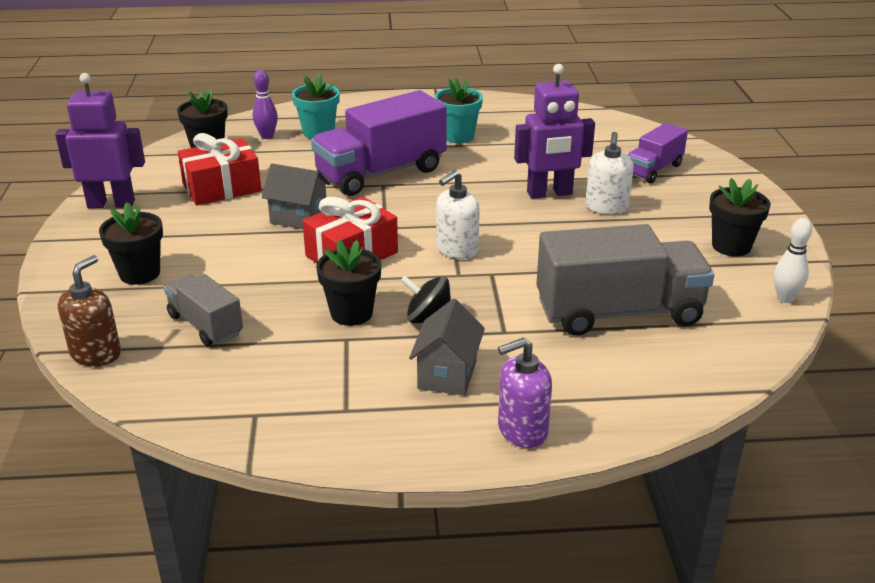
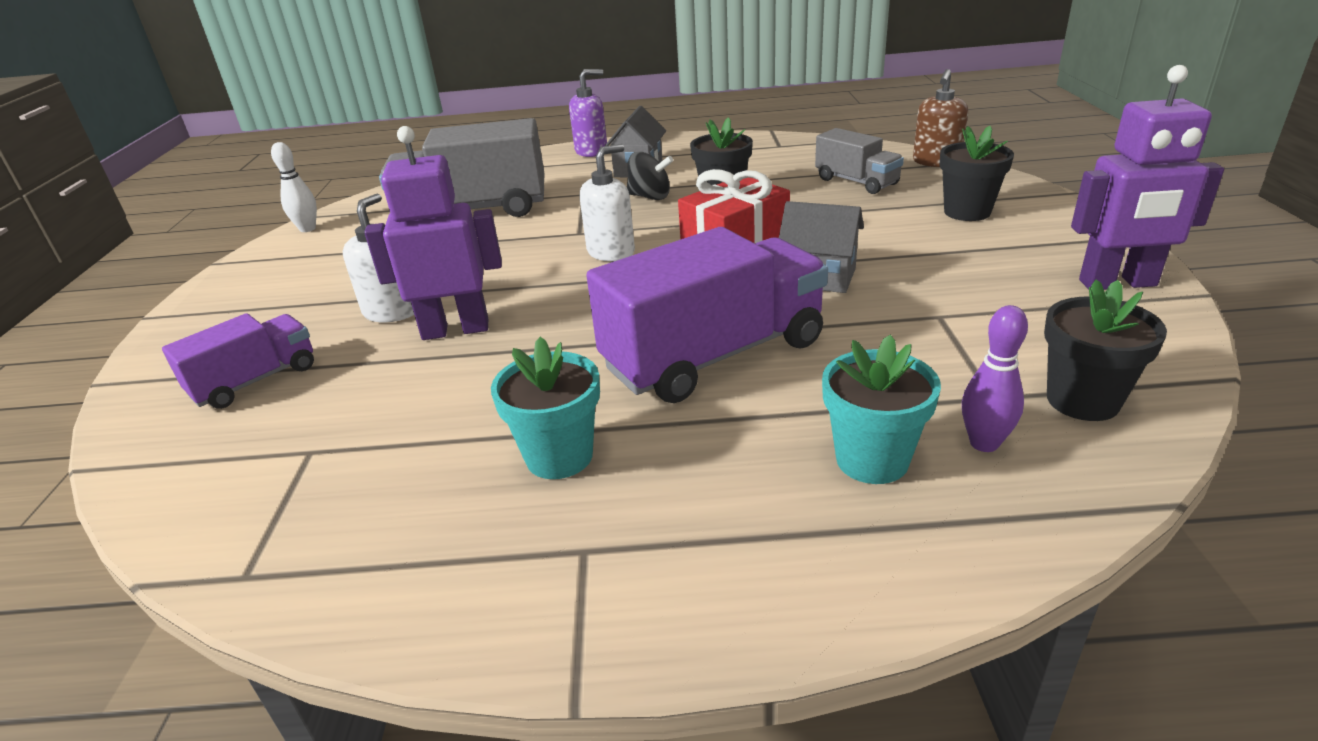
camera: 175 degrees left, 0 degrees up
red gift [178,133,261,205] -> none
black flower pot [709,178,771,257] -> none

